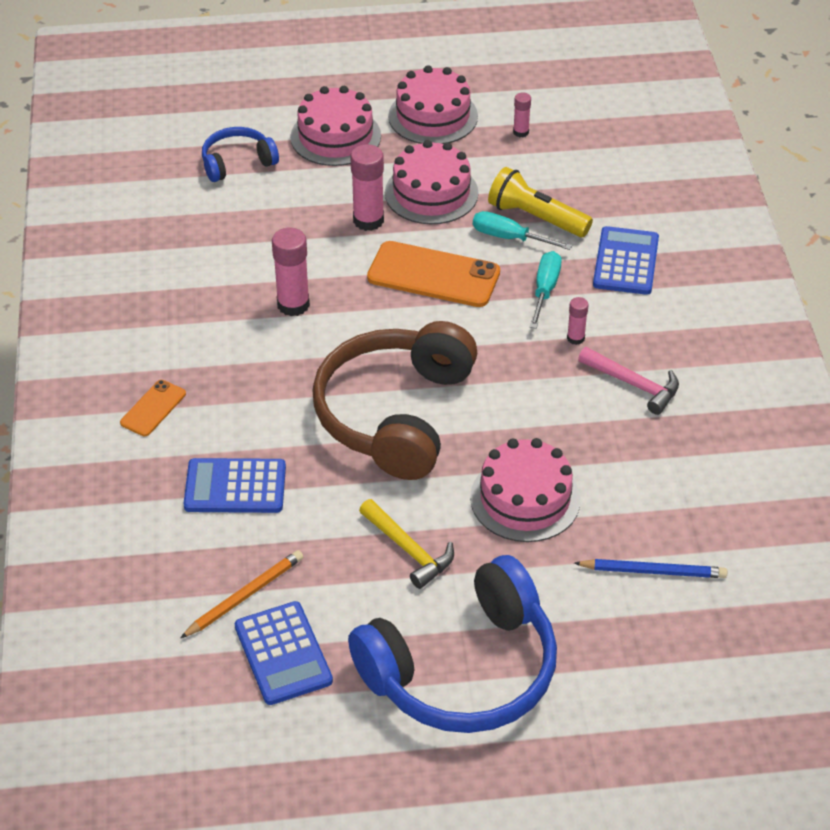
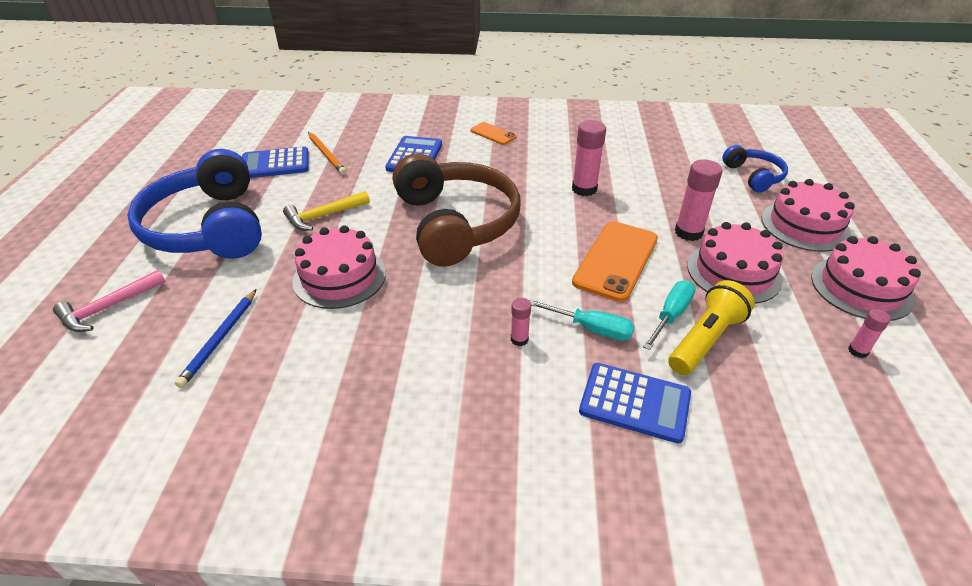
camera: 100 degrees right, 5 degrees down
brown headphones [312,321,477,480] -> brown headphones turned 45 degrees clockwise [393,153,521,267]
pink hammer [578,347,679,415] -> pink hammer moved to [53,270,166,332]

